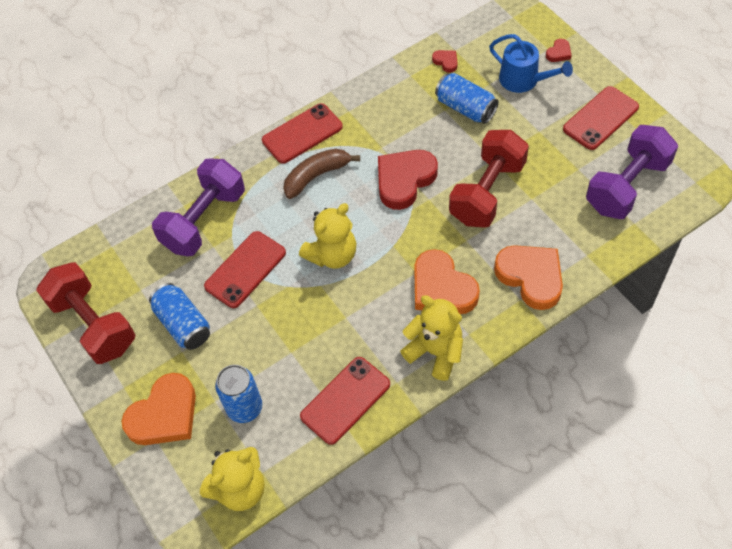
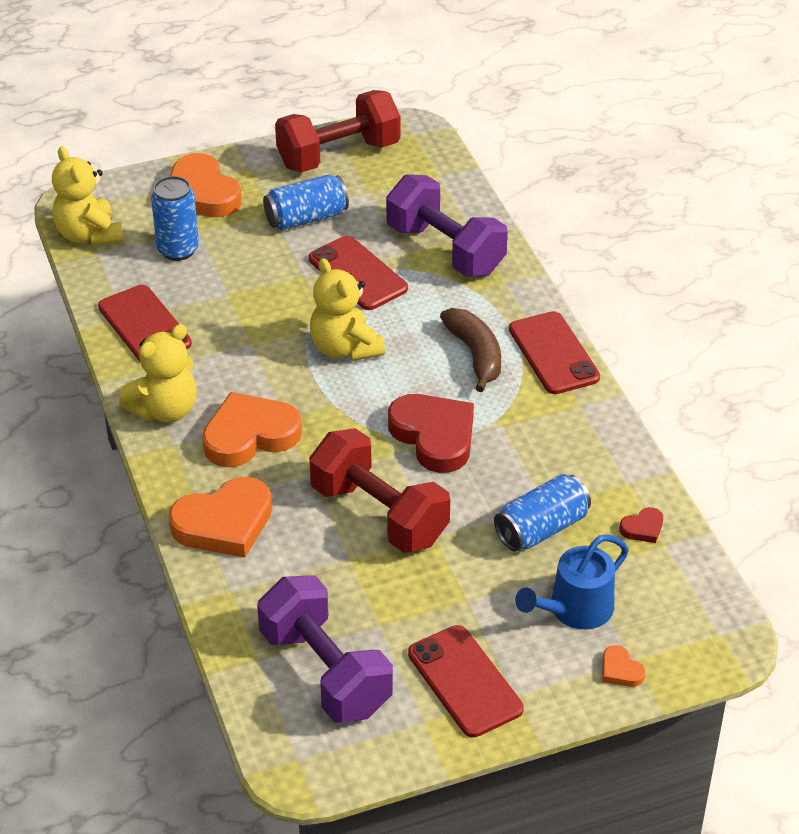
camera: 100 degrees right, 15 degrees down
red heart [546,39,572,62] -> orange heart [602,645,645,687]

